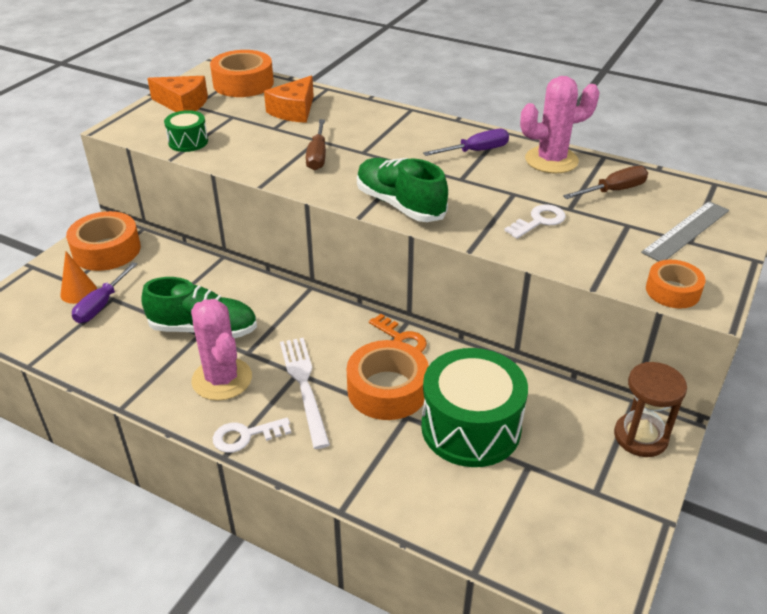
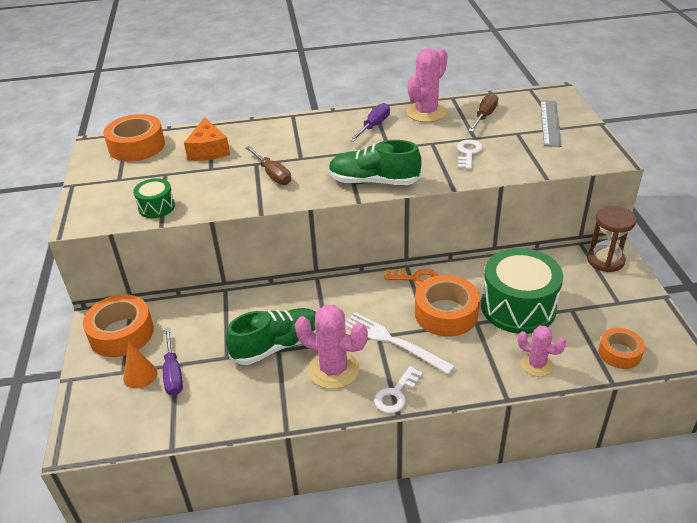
camera: 35 degrees left, 0 degrees up
orange cheese [147,76,208,112] -> none
orange tape [646,260,706,309] -> orange tape moved to [599,328,645,369]
none -> pink cactus [517,326,566,377]

